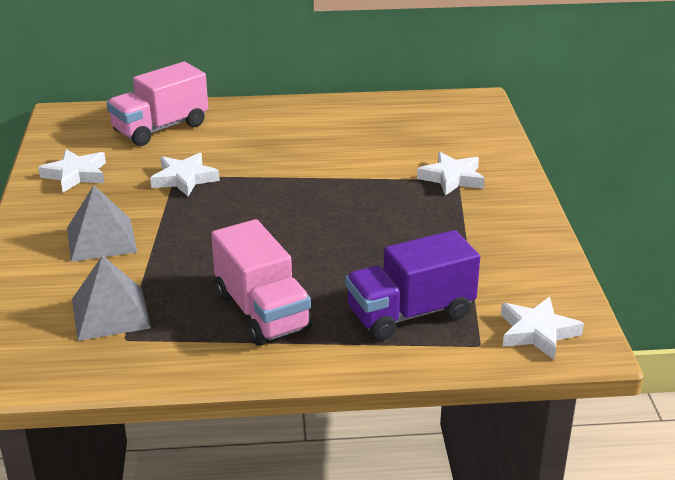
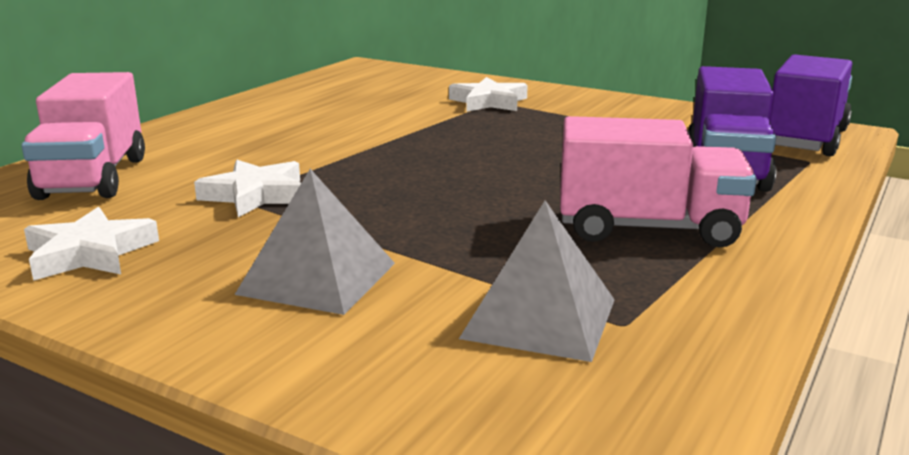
camera: 55 degrees left, 10 degrees down
white star [501,297,584,360] -> purple truck [770,54,852,156]

